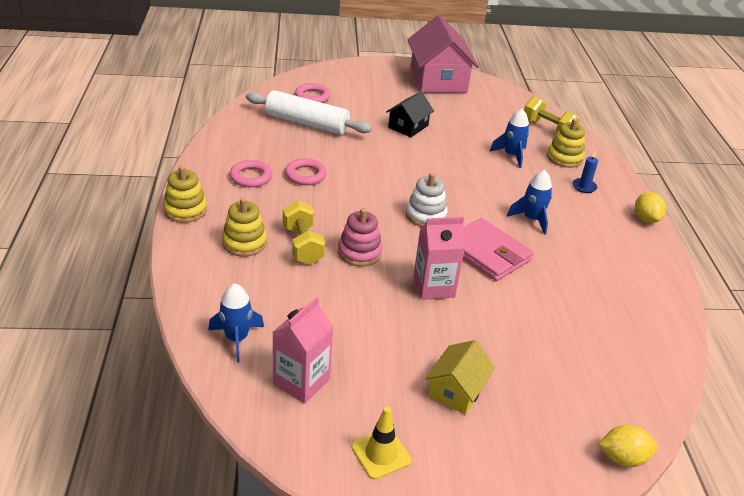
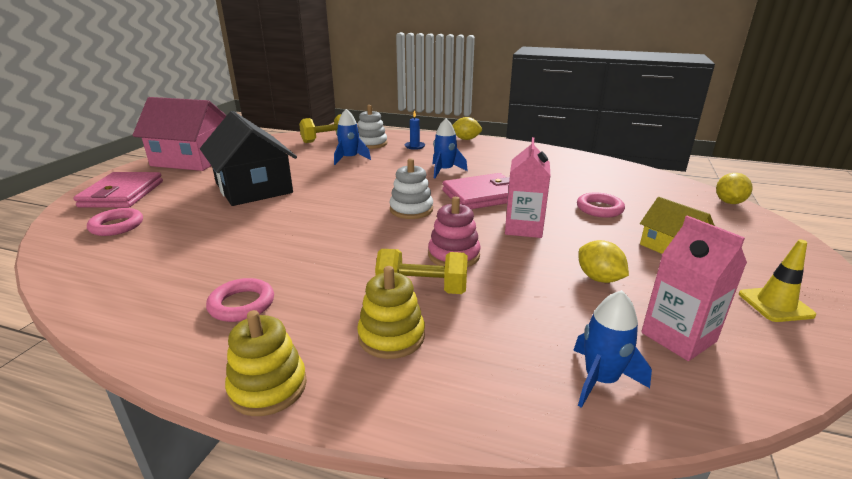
camera: 65 degrees left, 10 degrees down
white rolling pin [246,90,372,135] -> none
pink ring [285,158,327,185] -> pink ring moved to [577,192,625,218]
black house [386,92,434,137] -> black house [200,111,297,206], size x1.89
yellow stacking toy [547,118,585,168] -> white stacking toy [358,105,387,149]
none -> pink wallet [73,172,163,208]
none -> yellow lemon [578,240,629,283]

